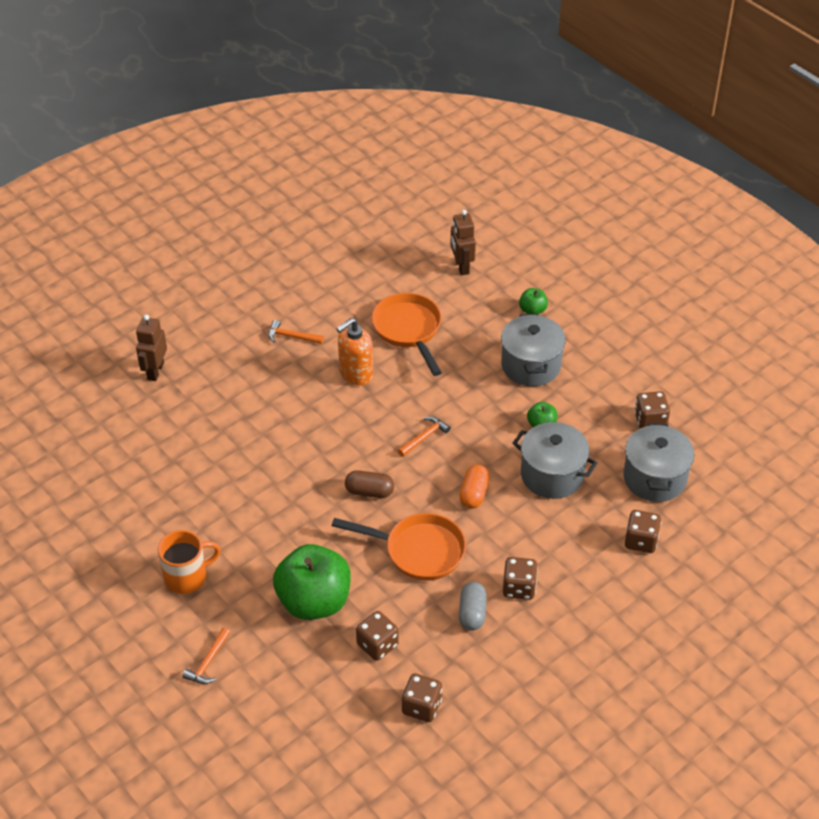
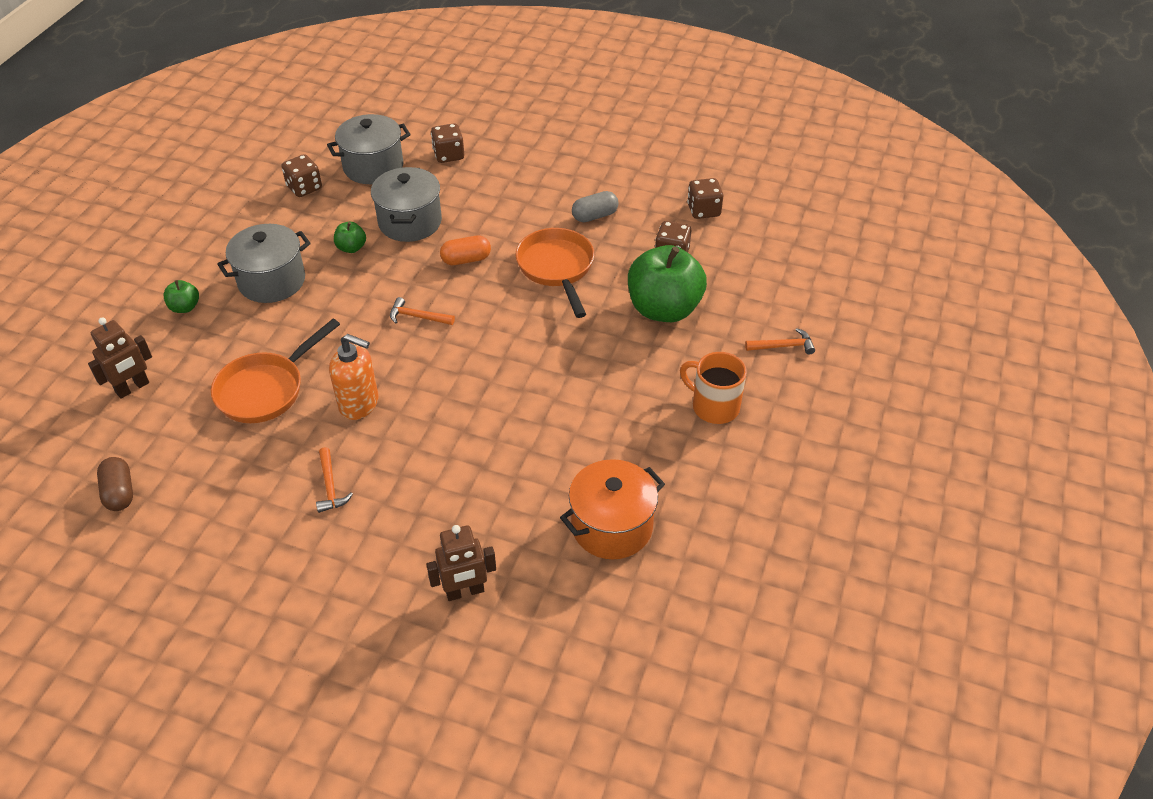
camera: 120 degrees left, 0 degrees up
brown capsule [345,470,394,498] -> brown capsule moved to [97,457,133,511]
brown dice [503,557,538,600] -> none
none -> orange pot [560,459,665,559]

